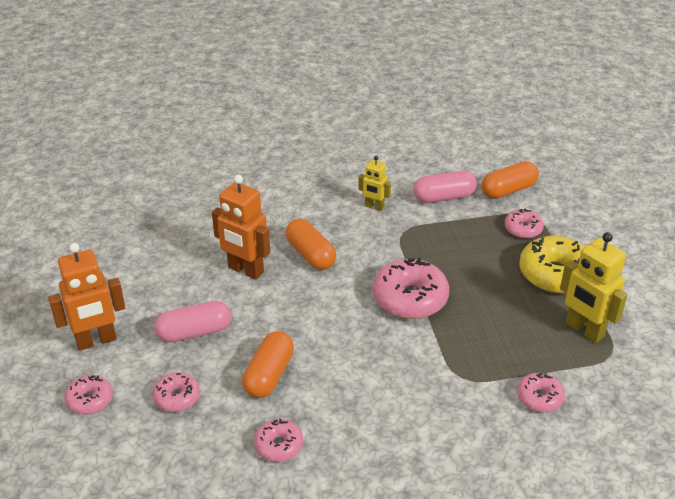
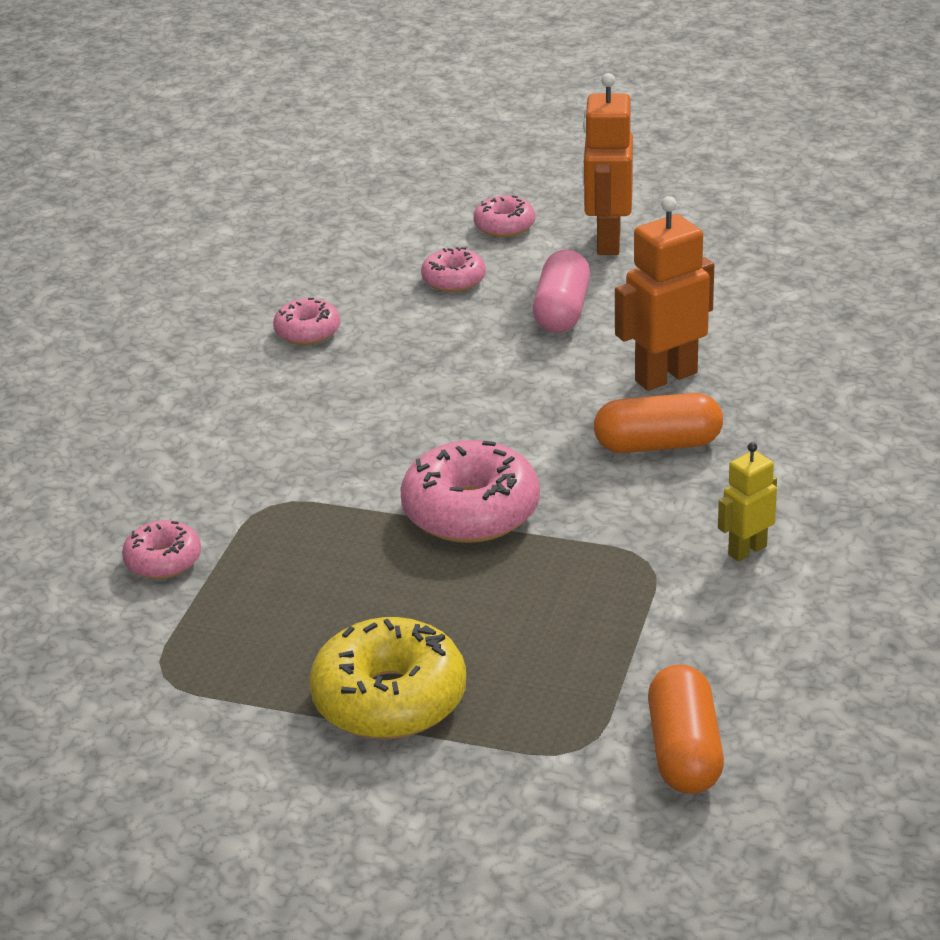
camera: 120 degrees right, 5 degrees down
orange capsule [242,331,294,398] -> none
pink capsule [413,171,477,203] -> none
pink donut [505,208,544,238] -> none
yellow robot [560,232,628,343] -> none

